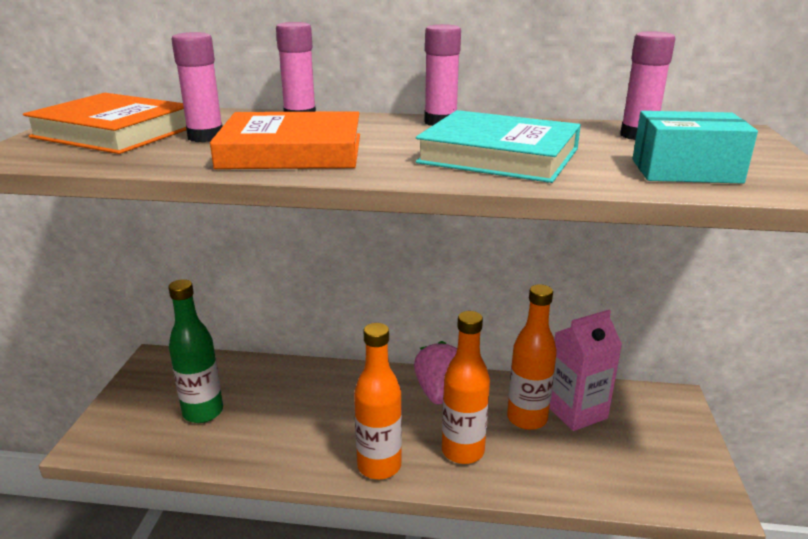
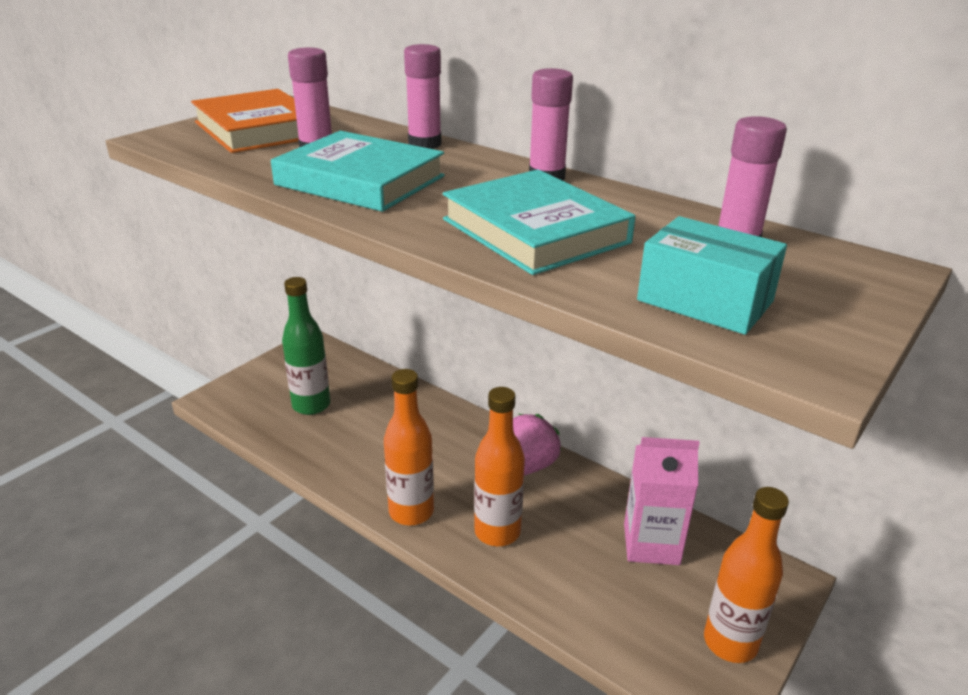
camera: 30 degrees right, 5 degrees up
orange book [210,111,360,169] -> turquoise book [271,131,445,212]
orange bottle [507,284,557,430] -> orange bottle moved to [704,487,789,663]

